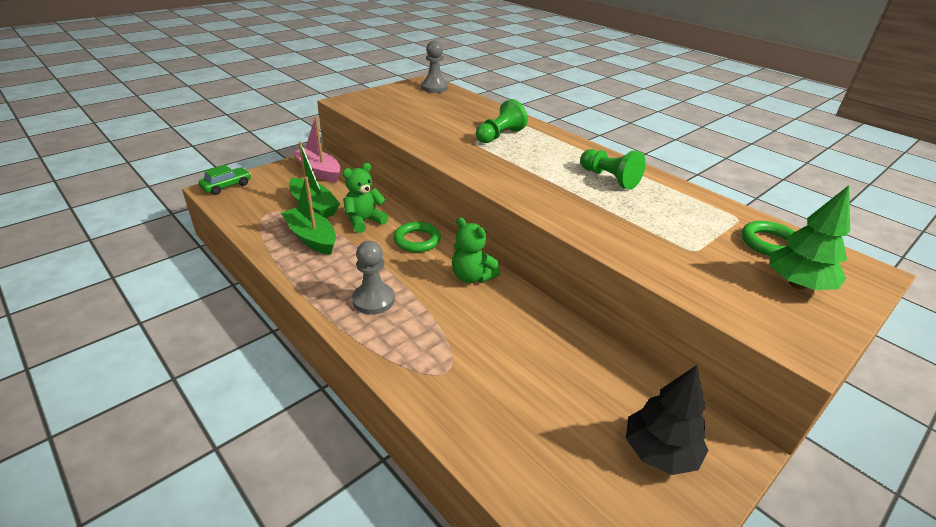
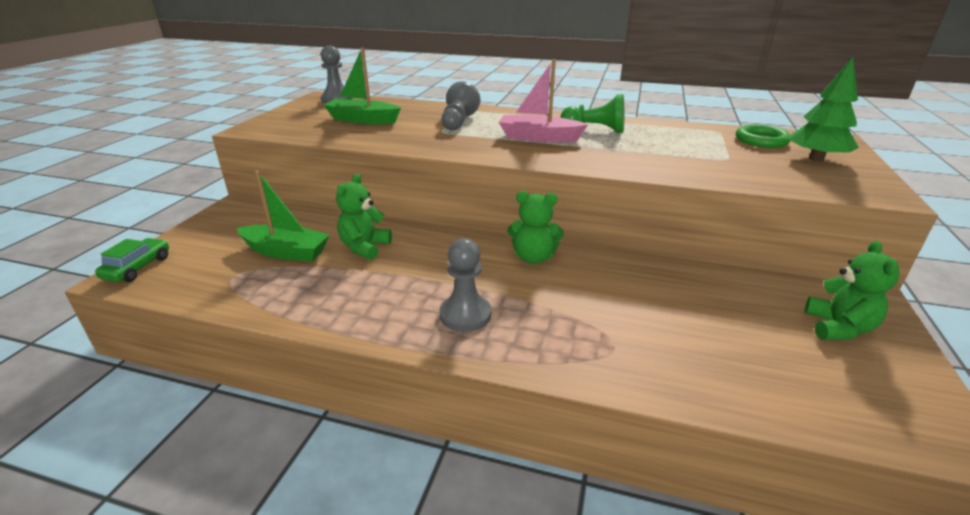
camera: 30 degrees left, 5 degrees down
green boat [281,177,336,255] -> green boat moved to [324,48,401,124]
pink boat [292,116,341,183] -> pink boat moved to [499,59,588,142]
green ring [393,222,441,252] -> none
green pawn [476,99,528,143] -> grey pawn [442,81,480,130]
black tree [626,365,709,475] -> green teddy bear [805,241,900,340]

